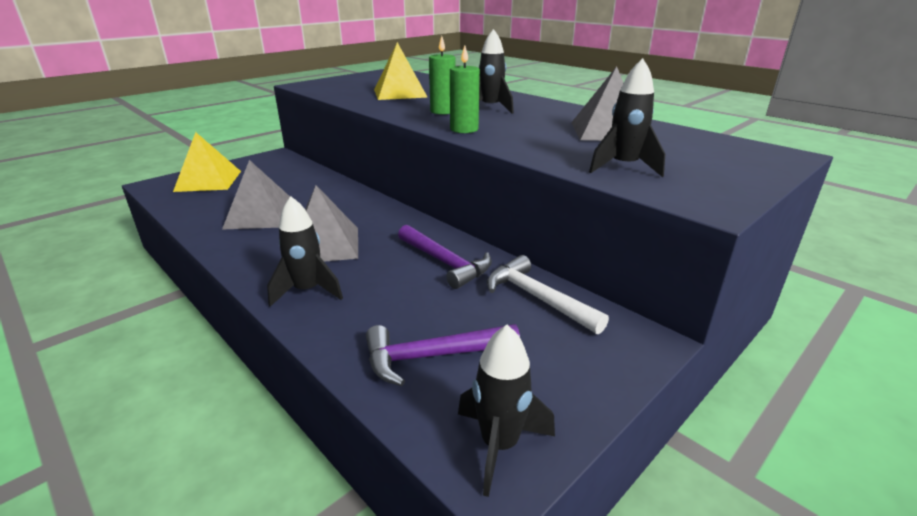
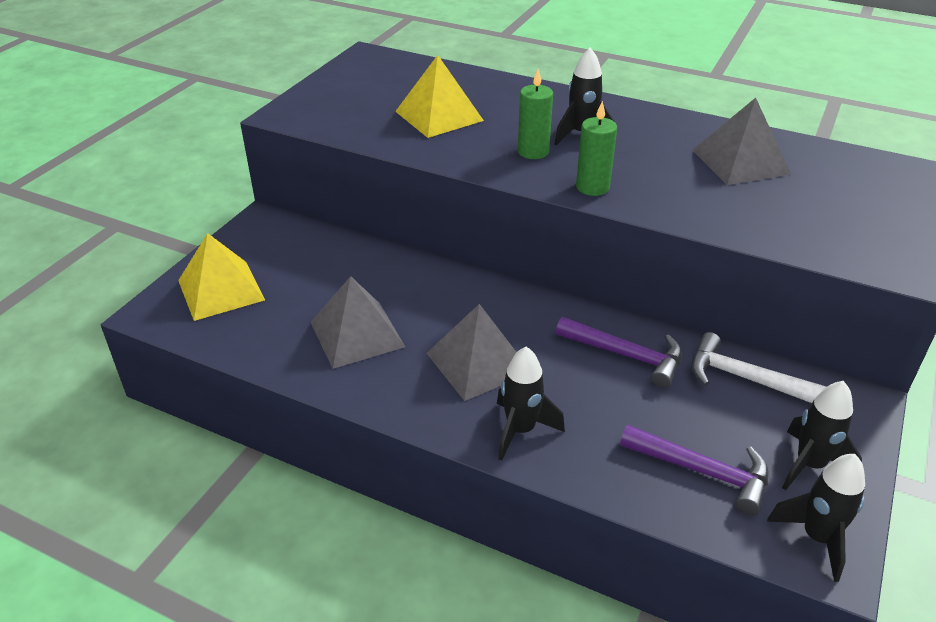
camera: 20 degrees left, 10 degrees up
purple hammer [366,324,520,386] -> purple hammer turned 120 degrees counterclockwise [620,425,769,515]
black rocket [589,58,665,177] -> black rocket moved to [782,381,862,490]

